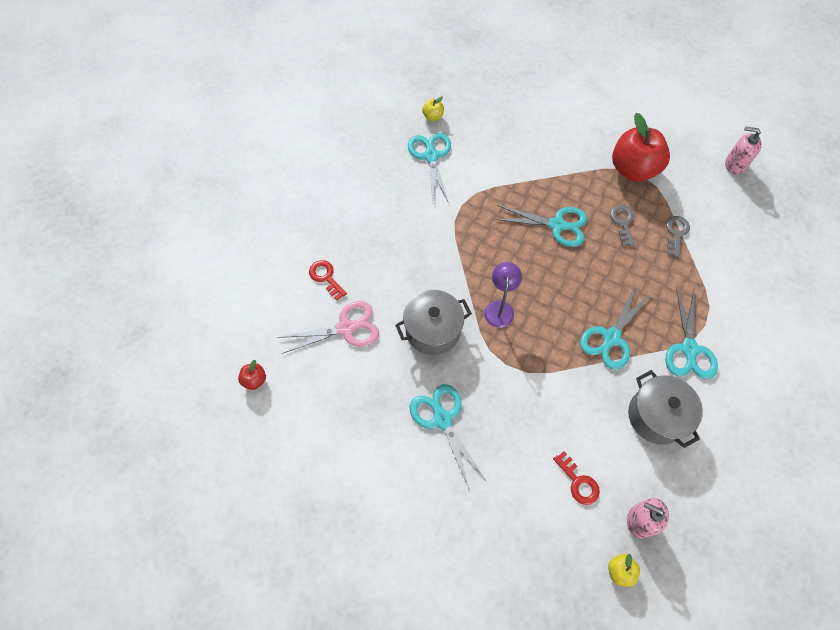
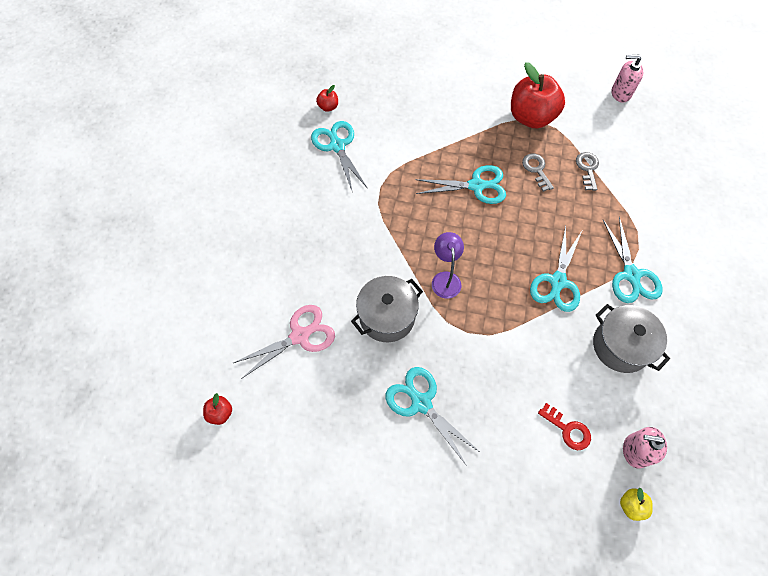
camera: 15 degrees left, 0 degrees up
red key [309,260,347,300] -> none
yellow apple [422,96,444,121] -> red apple [316,85,338,112]

